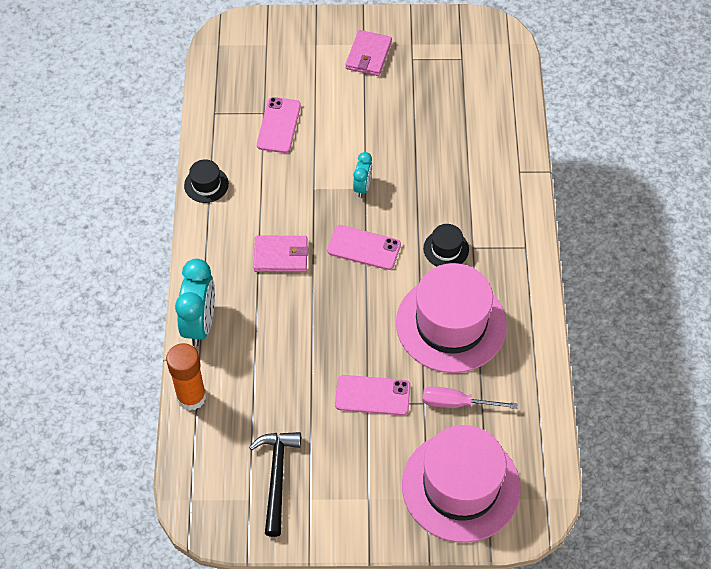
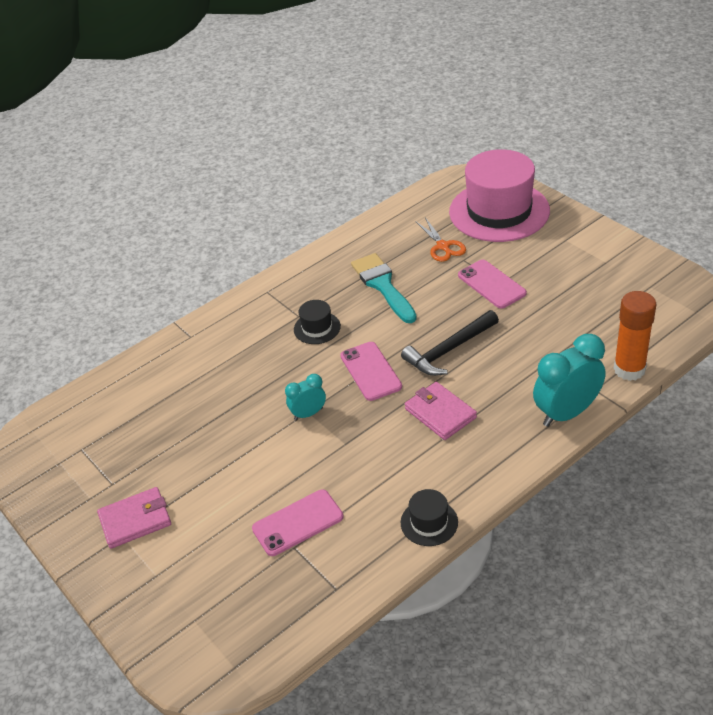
camera: 125 degrees left, 15 degrees down
black hammer [249,432,301,537] -> black hammer moved to [401,310,499,376]
pink hat [396,263,507,373] -> turquoise brush [351,253,417,323]
pink screwdriver [422,386,518,409] -> orange scissors [416,218,466,262]

